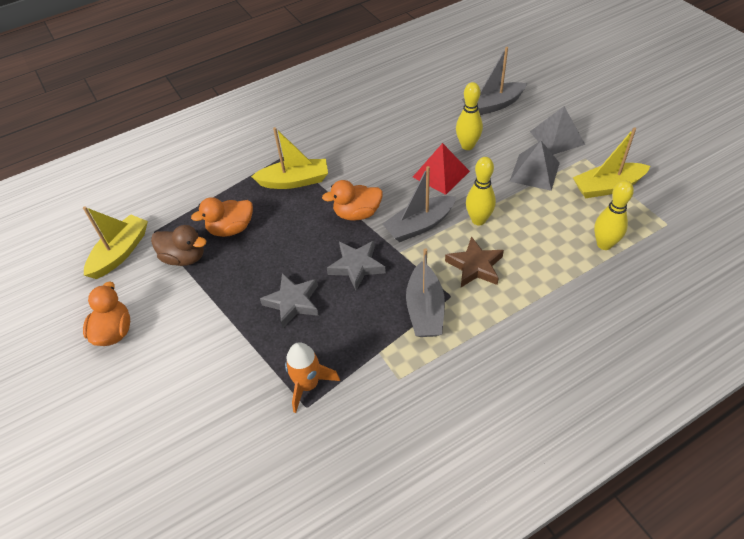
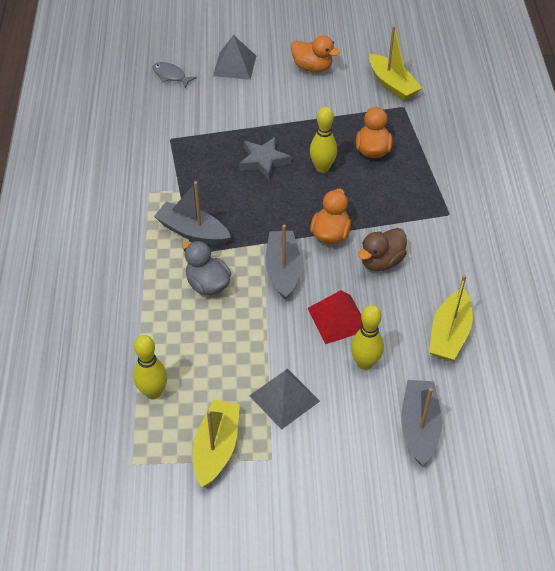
camera: 115 degrees right, 0 degrees up
brown duck [151,225,206,266] -> brown duck moved to [358,228,407,271]
yellow boat [251,127,328,189] -> yellow boat moved to [429,275,473,361]
orange rocket [285,342,340,413] -> none
grey star [327,241,386,290] -> none
brown star [445,236,504,287] -> grey duck [182,241,231,295]
yellow bowling pin [466,157,496,225] -> yellow bowling pin moved to [310,107,337,173]
grey pyramid [530,106,585,155] -> grey pyramid moved to [213,35,256,80]
none -> grey fish [153,62,197,88]

